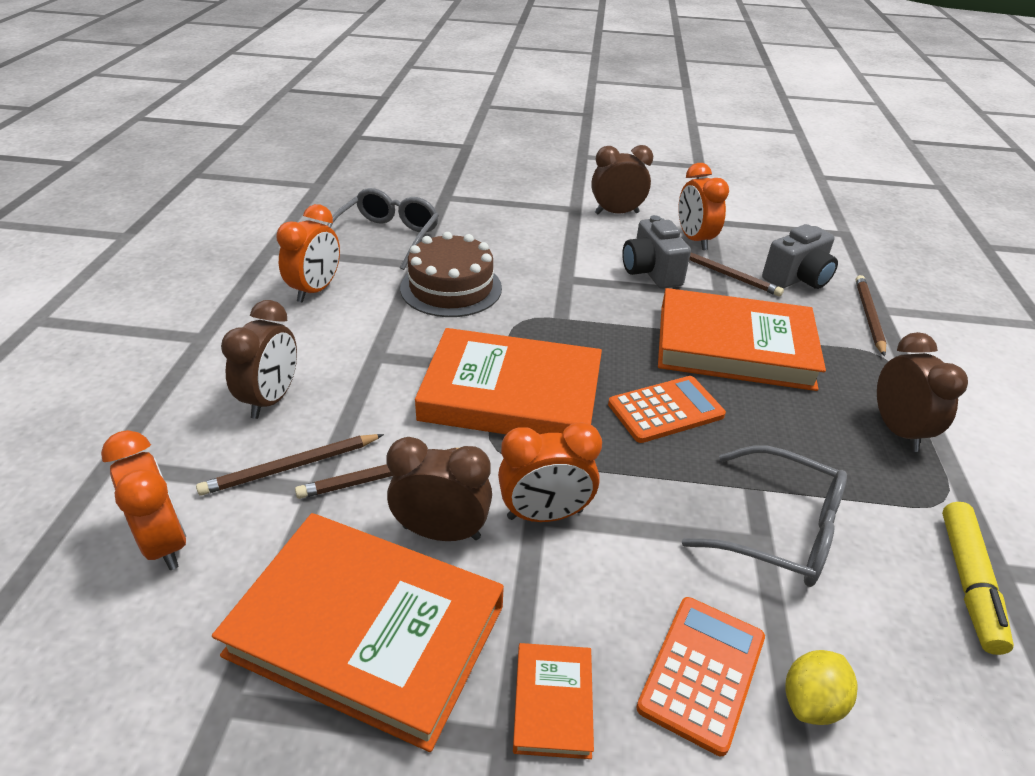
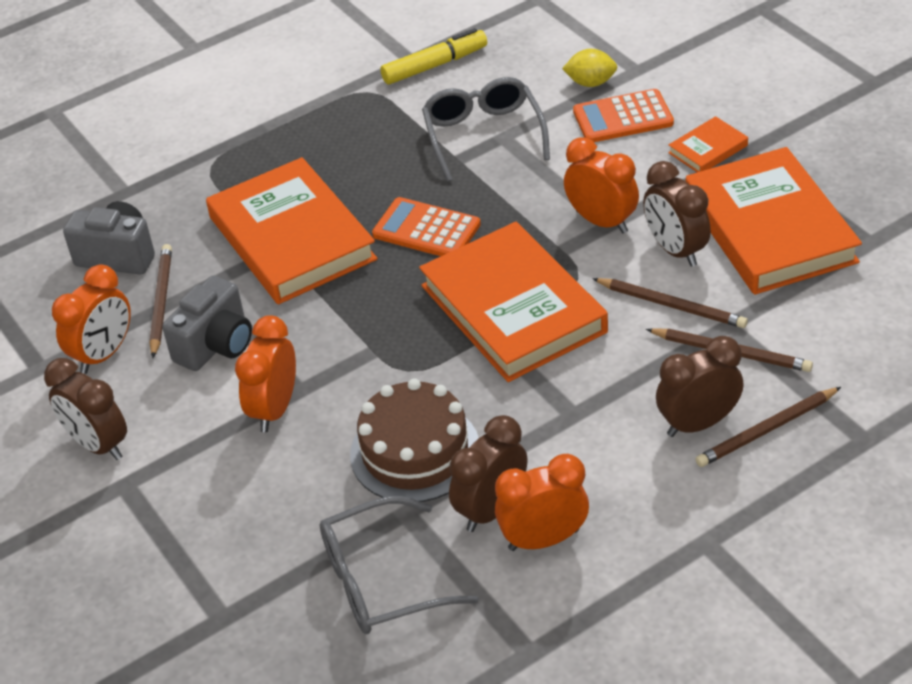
camera: 125 degrees left, 5 degrees up
orange clock [101,430,187,570] -> orange clock moved to [235,315,296,432]
brown pencil [856,275,886,356] -> brown pencil moved to [696,387,841,467]
brown clock [877,332,968,452] -> brown clock moved to [449,415,527,532]

